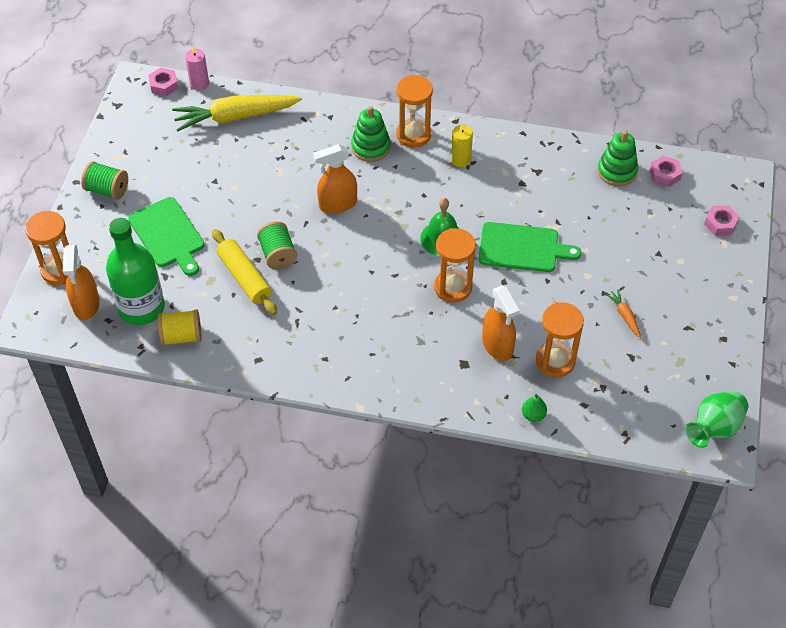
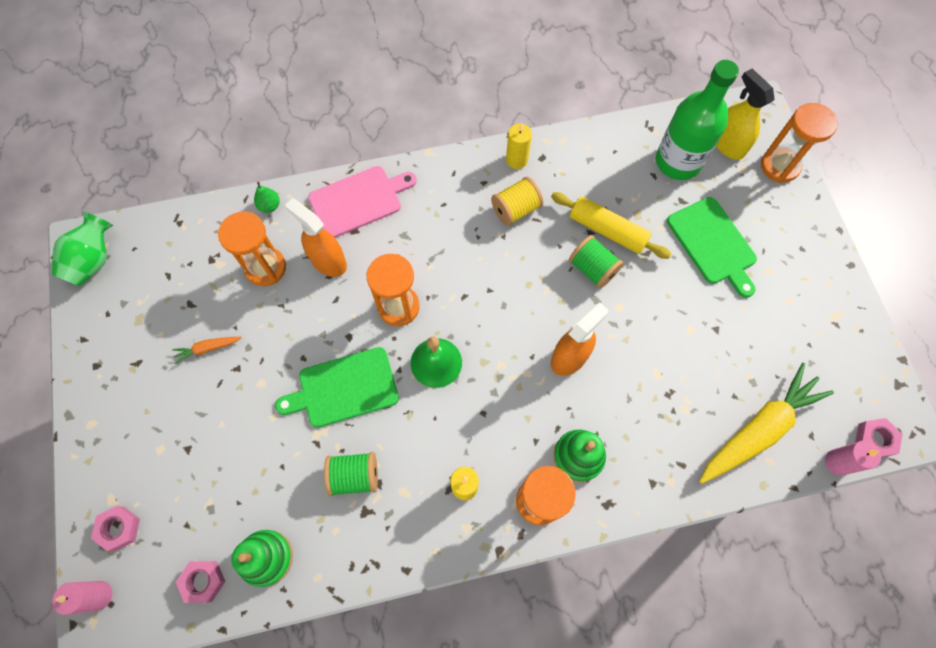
camera: 155 degrees right, 15 degrees up
orange spray bottle [63,245,100,320] -> yellow spray bottle [716,69,775,160]
green spool [81,161,128,200] -> green spool moved to [324,452,378,496]
green cutting board [128,197,205,276] -> green cutting board turned 150 degrees counterclockwise [667,197,757,298]
yellow spool [157,309,202,346] -> yellow spool moved to [491,177,543,226]
orange carrot [606,289,641,338] -> orange carrot turned 120 degrees clockwise [172,337,242,364]
none -> pink candle [52,581,113,615]
none -> pink cutting board [308,166,417,238]
none -> yellow candle [506,122,532,169]

